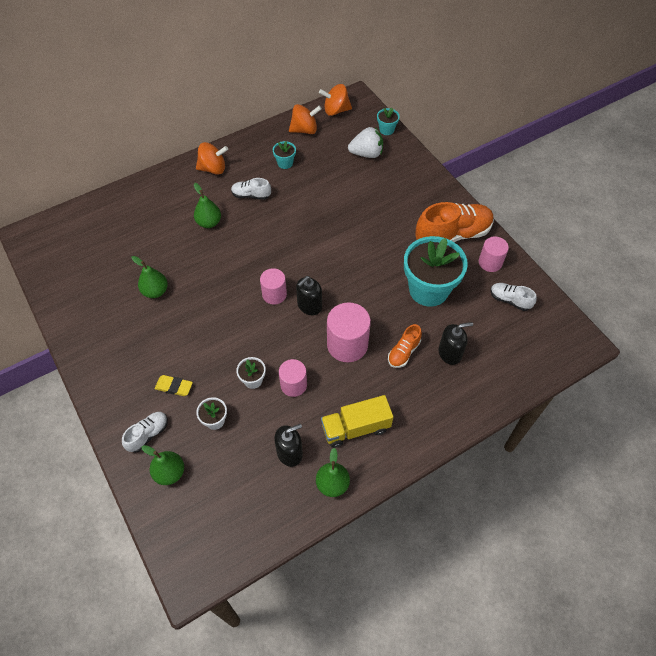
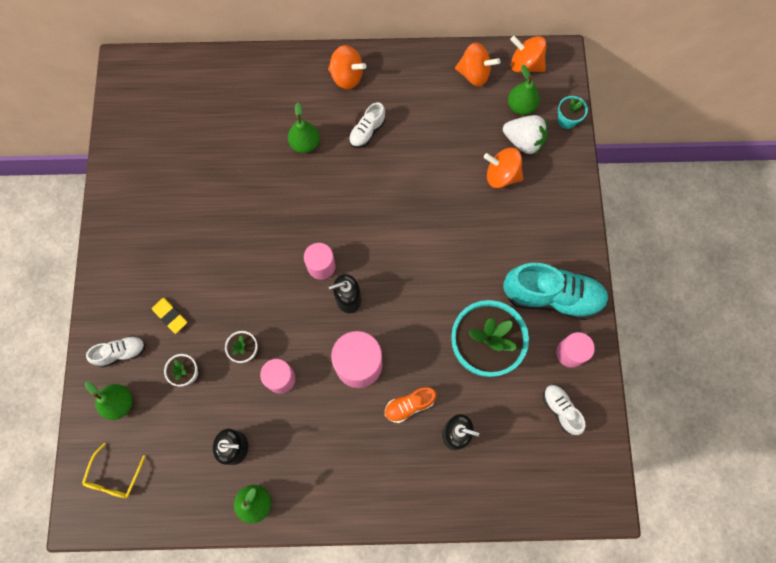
camera: 30 degrees right, 15 degrees up
green pear [132,256,168,298] -> green pear moved to [508,65,540,115]
white shoe [231,178,271,200] -> white shoe turned 90 degrees counterclockwise [349,103,385,148]
turquoise flower pot [273,141,296,169] -> none
yellow truck [321,395,393,448] -> none
orange shoe [415,202,494,242] -> turquoise shoe [503,263,608,320]
none -> yellow glasses [82,443,146,498]
none -> orange spinning top [484,148,523,188]

